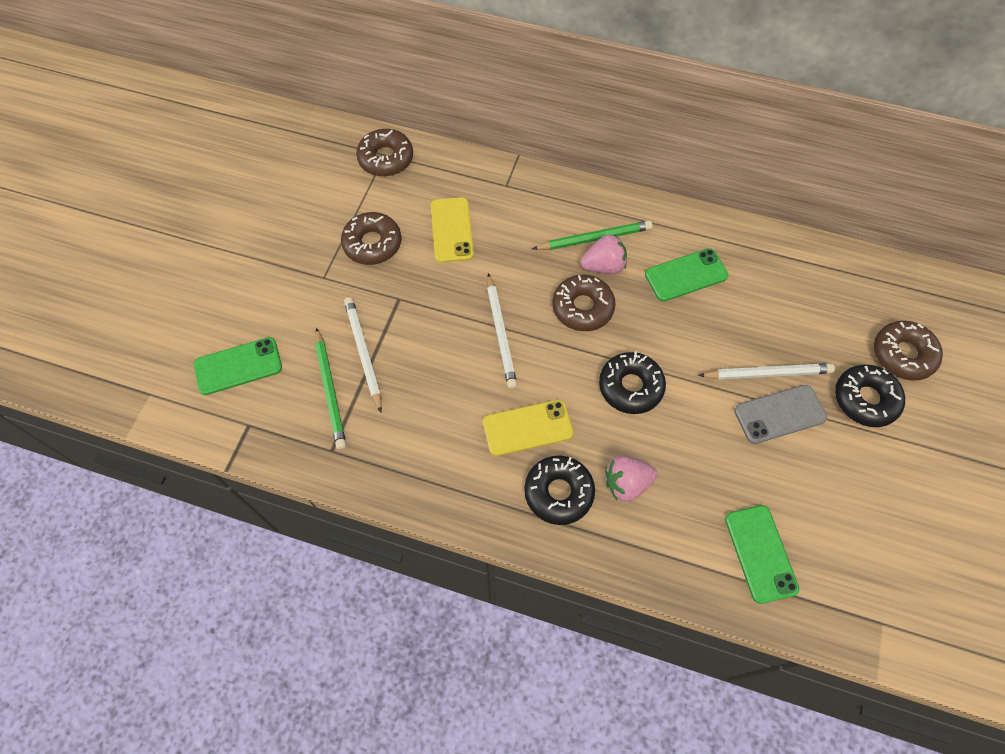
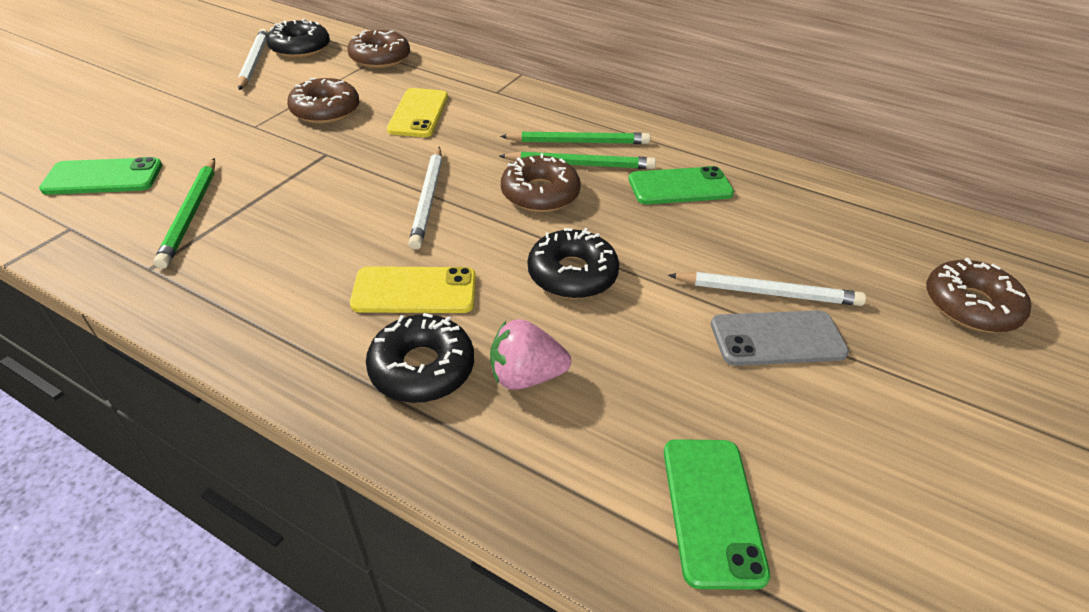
camera: 10 degrees right, 20 degrees down
white pencil [344,297,382,413] -> white pencil moved to [238,29,268,90]
pink strawberry [580,234,627,274] -> green pencil [499,151,656,169]
black donut [835,365,905,427] -> black donut moved to [266,19,330,58]

